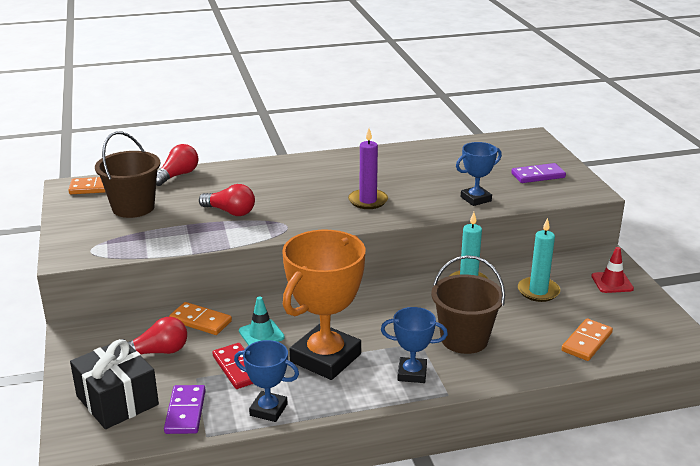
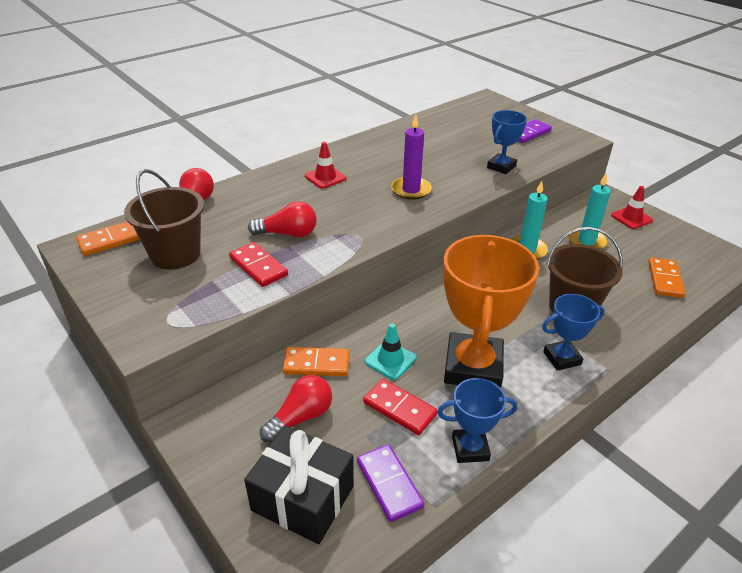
camera: 25 degrees left, 10 degrees up
none -> red domino [229,242,288,287]
none -> red traffic cone [305,142,346,189]

